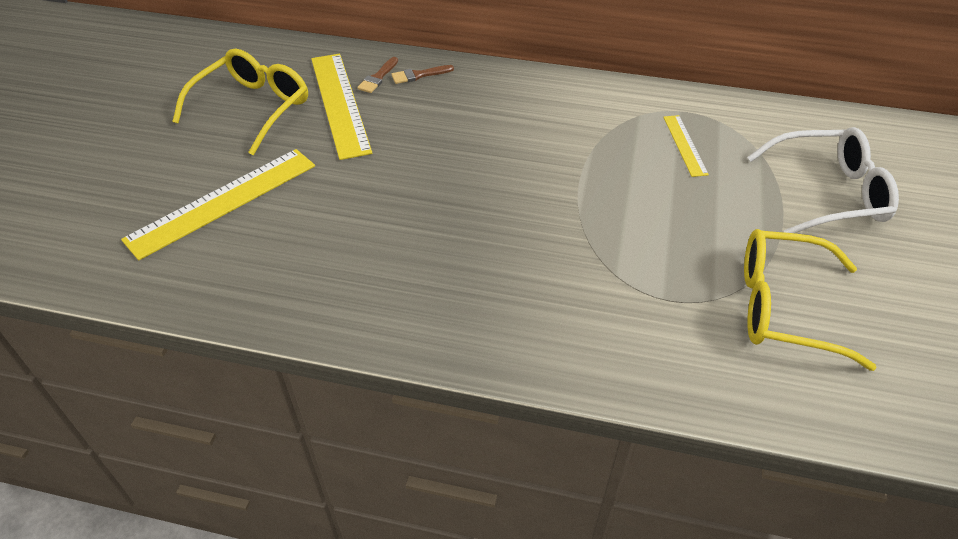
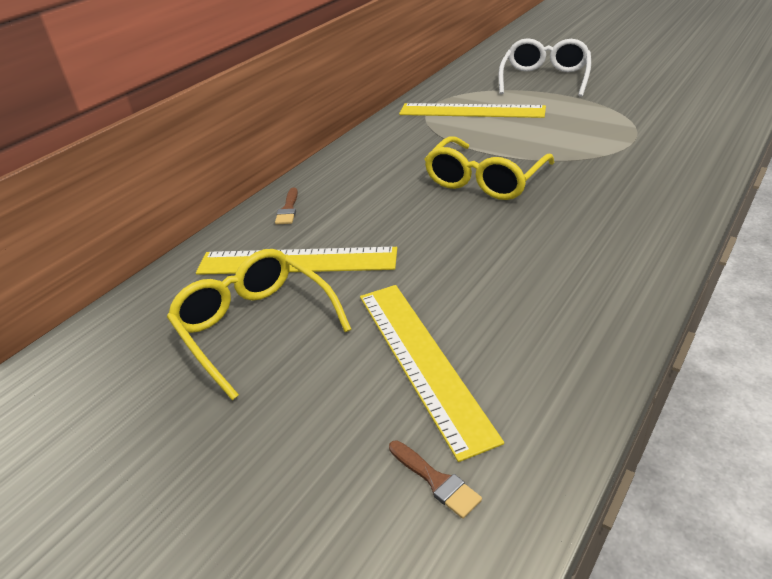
camera: 65 degrees left, 10 degrees down
brown brush [357,57,398,93] -> brown brush moved to [389,440,482,519]
yellow ruler [663,115,709,177] -> yellow ruler [399,103,546,118], size x1.95
yellow glasses [744,229,877,371] -> yellow glasses moved to [424,136,555,200]

